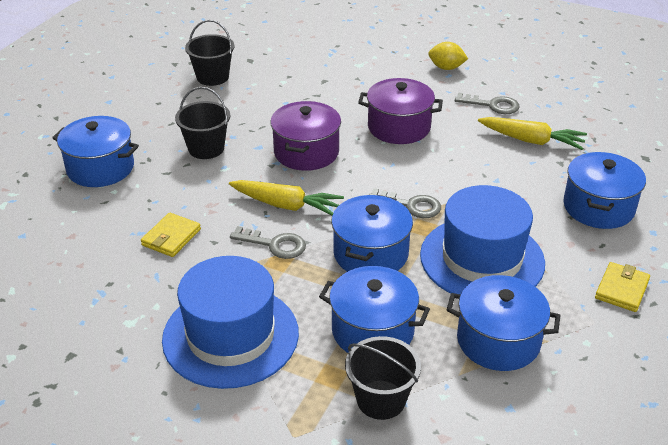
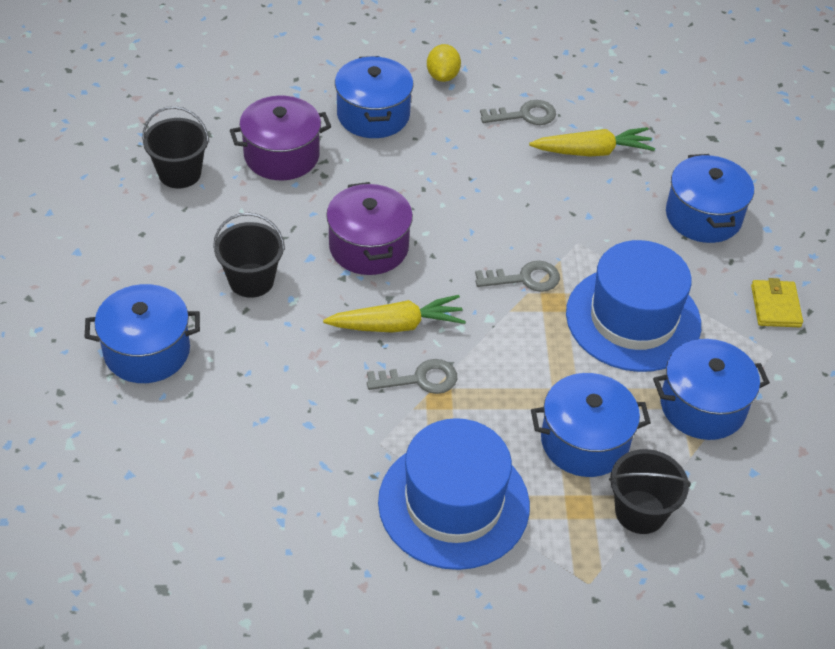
camera: 30 degrees left, 10 degrees up
yellow wallet [141,213,201,257] -> none
blue pot [331,195,413,272] -> blue pot moved to [335,56,413,138]
purple pot [358,78,443,144] -> purple pot moved to [230,95,331,180]
yellow lemon [428,42,468,70] -> yellow lemon turned 75 degrees counterclockwise [427,44,461,82]

